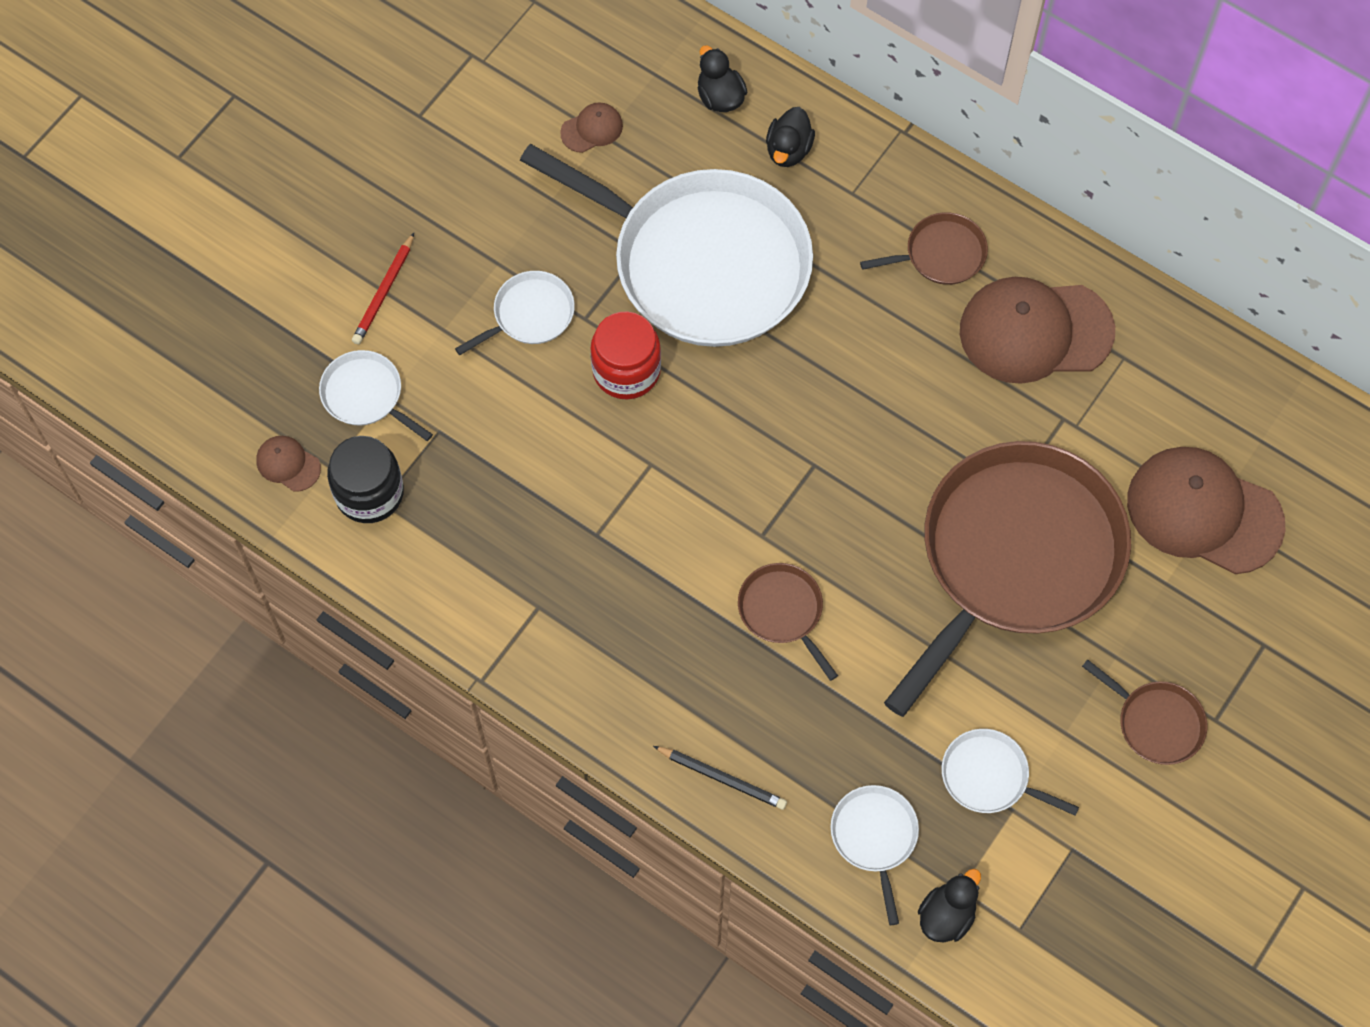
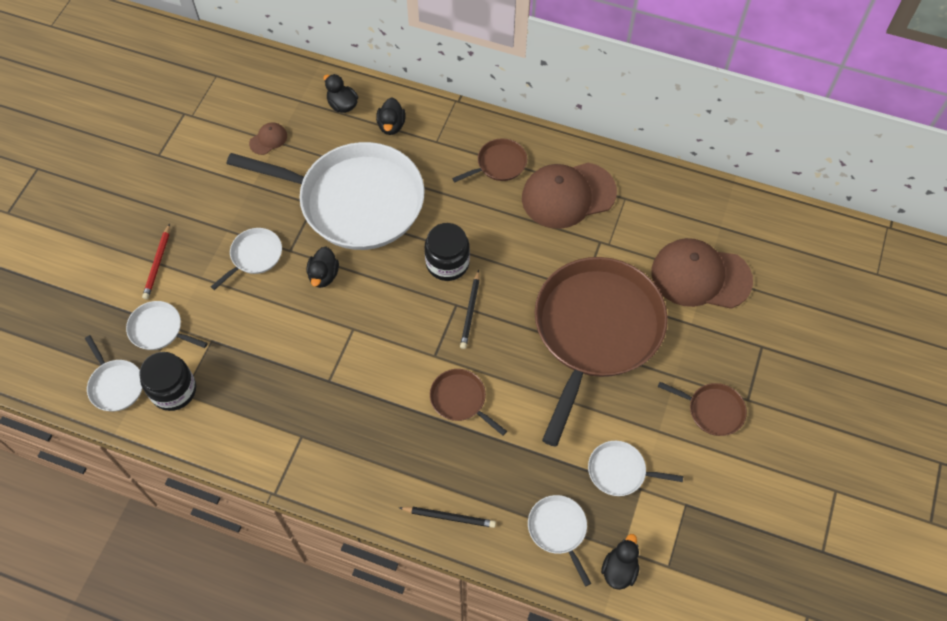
camera: 15 degrees left, 5 degrees down
brown cap [256,436,321,492] -> white pan [85,335,142,411]
red jar [591,311,661,399] -> black duck [307,246,339,288]
none -> black jar [425,223,470,281]
none -> black pencil [460,270,480,349]

